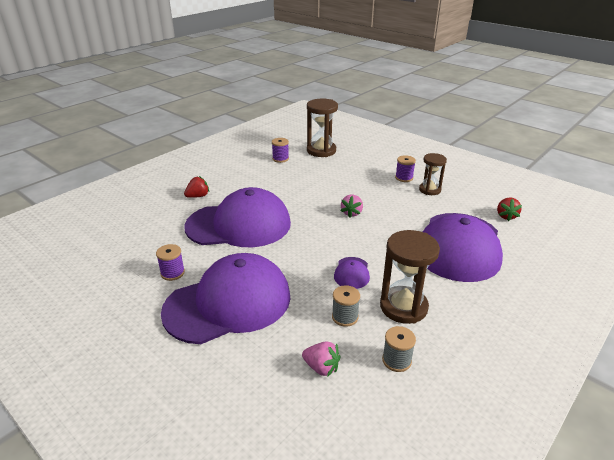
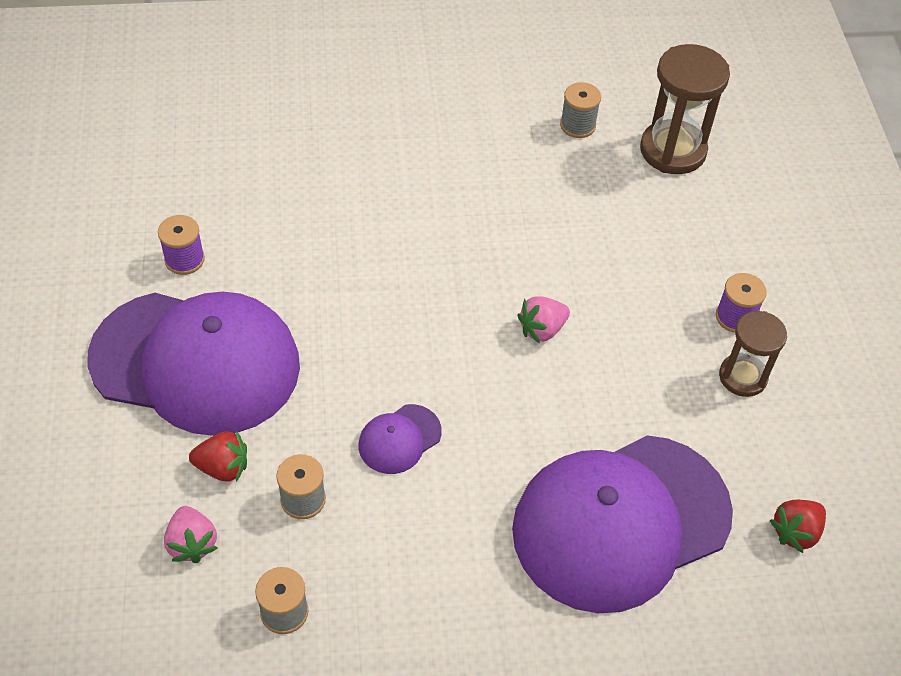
camera: 40 degrees right, 20 degrees up
red strawberry [184,176,209,198] -> red strawberry moved to [189,430,247,482]
purple cap [184,187,291,247] -> none
purple spool [272,138,289,163] -> grey spool [560,82,601,138]
brown hourglass [380,230,440,324] -> none

